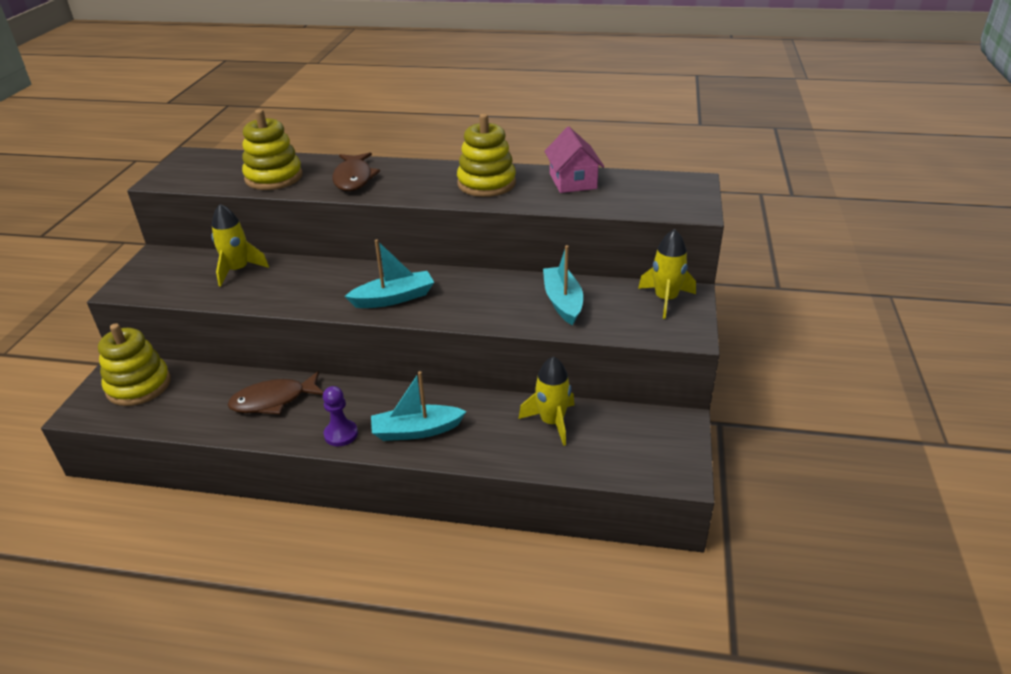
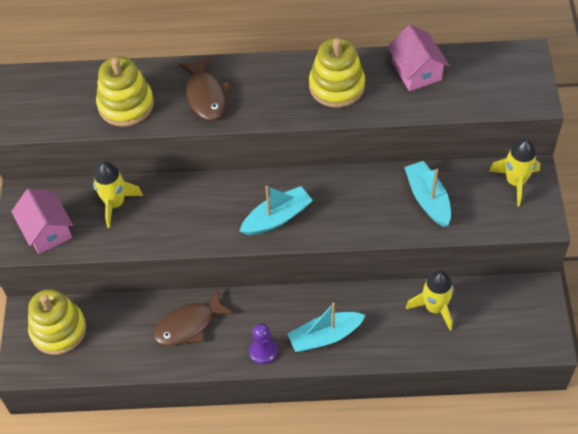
camera: 10 degrees left, 20 degrees up
none -> pink house [11,188,73,254]

